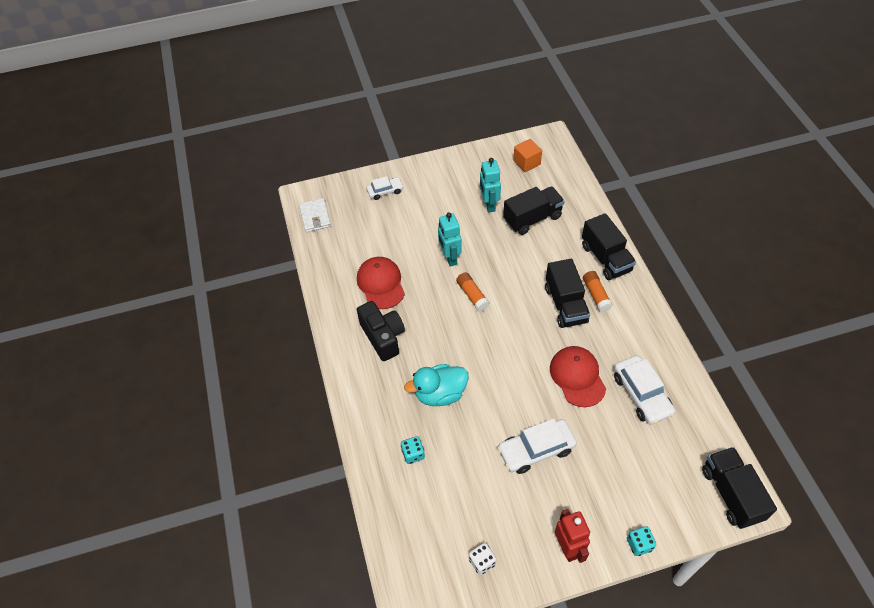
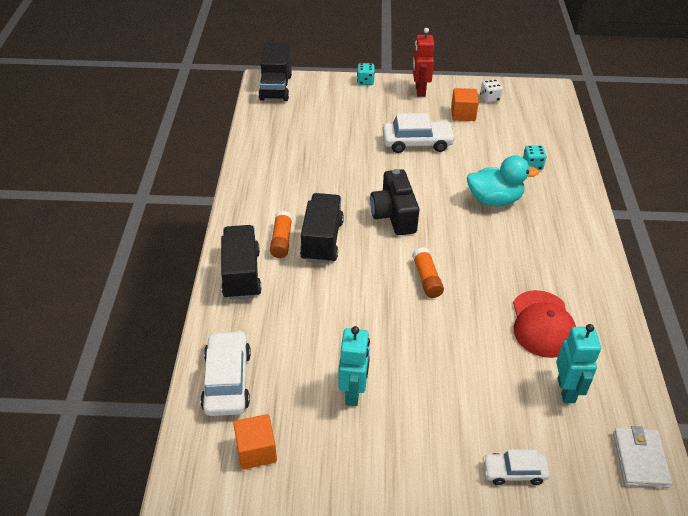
camera: 165 degrees left, 10 degrees down
black camera [357,301,405,361] -> black camera moved to [370,169,419,235]
turquoise robot [438,212,462,267] -> turquoise robot moved to [556,324,601,403]
black truck [503,187,565,235] -> none
red cap [550,346,606,407] -> none
white car [614,355,675,425] -> white car moved to [200,331,251,416]
none -> orange cube [451,88,479,121]

